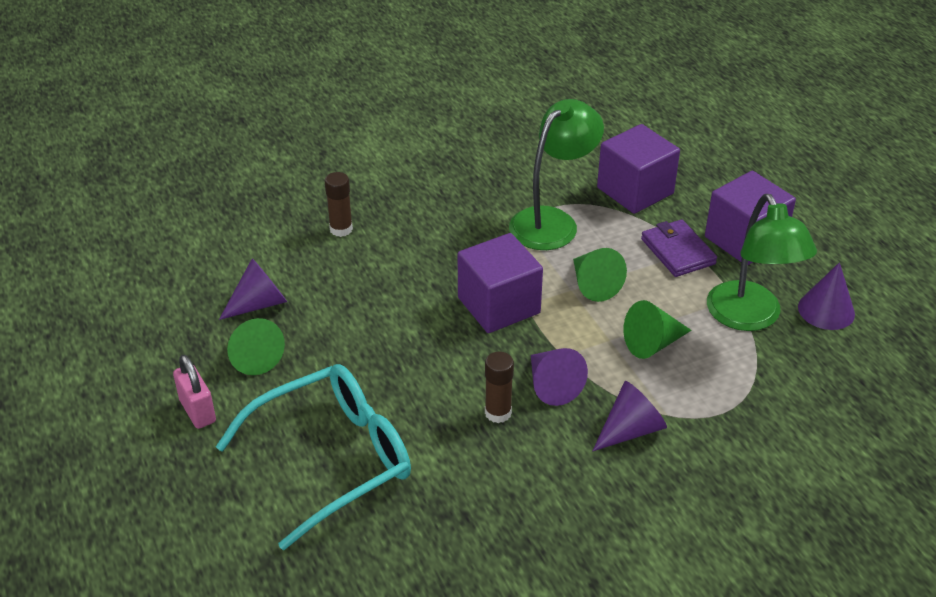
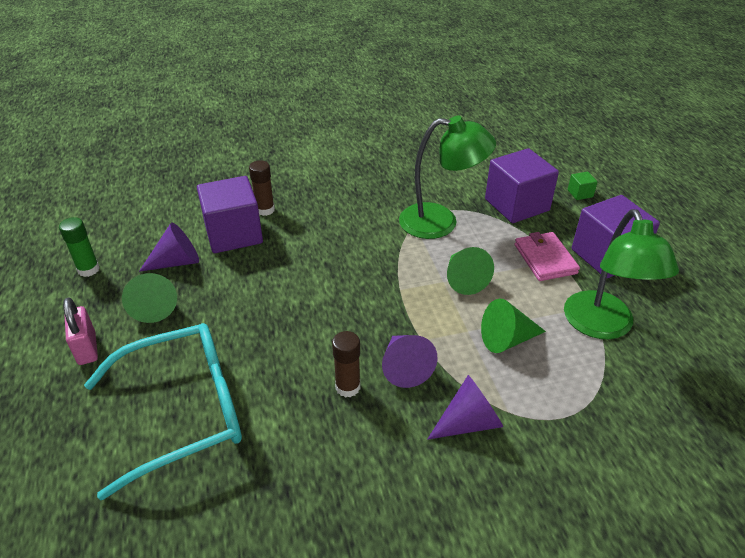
camera: 10 degrees right, 0 degrees up
purple cube [458,233,543,333] -> purple cube moved to [197,176,263,253]
green lamp [509,99,604,250] -> green lamp turned 45 degrees clockwise [399,116,496,239]
purple wallet [641,219,717,277] -> pink wallet [515,232,580,281]
purple cone [798,262,855,330] -> none
none -> green glue stick [59,217,100,277]
none -> green cube [568,172,598,200]

